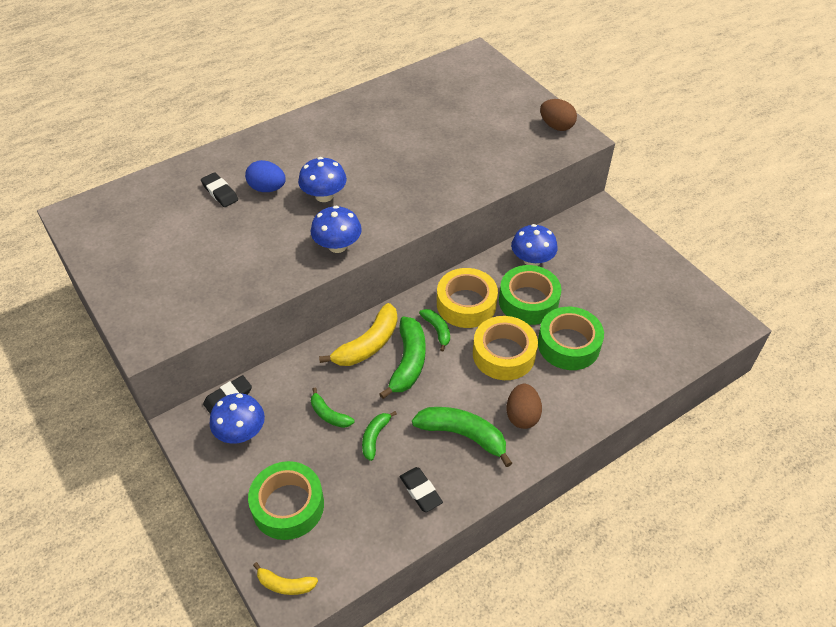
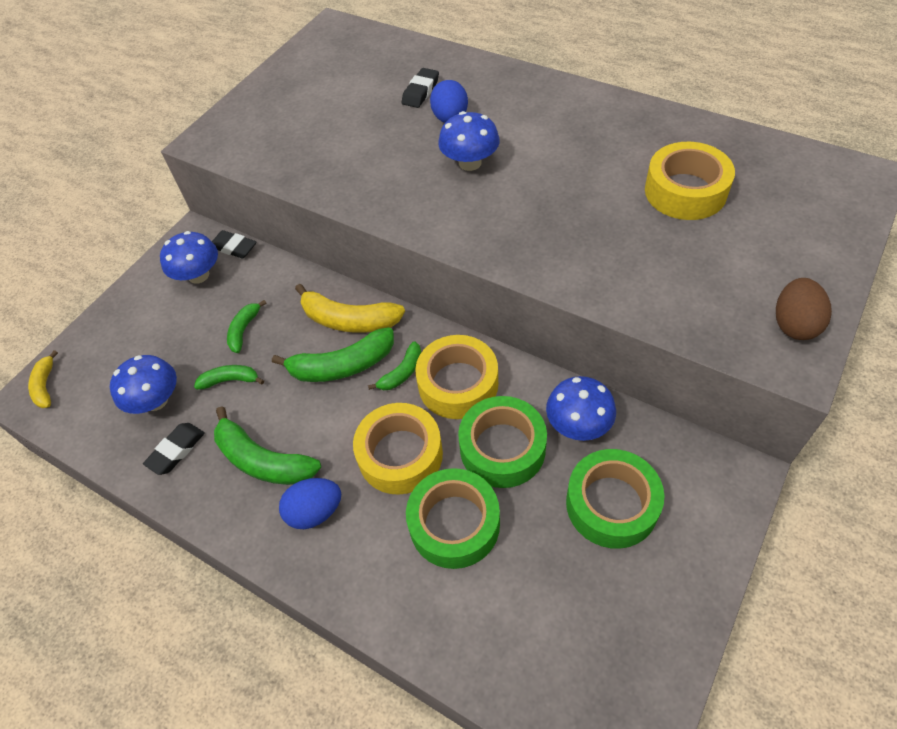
camera: 70 degrees right, 5 degrees up
green tape [248,461,324,540] -> green tape moved to [566,449,664,549]
blue mushroom [311,206,362,253] -> blue mushroom moved to [110,355,177,414]
green banana [412,407,512,467] -> green banana turned 120 degrees clockwise [214,406,321,485]
brown egg [507,384,542,429] -> blue egg [279,478,341,529]
none -> yellow tape [645,142,735,220]

